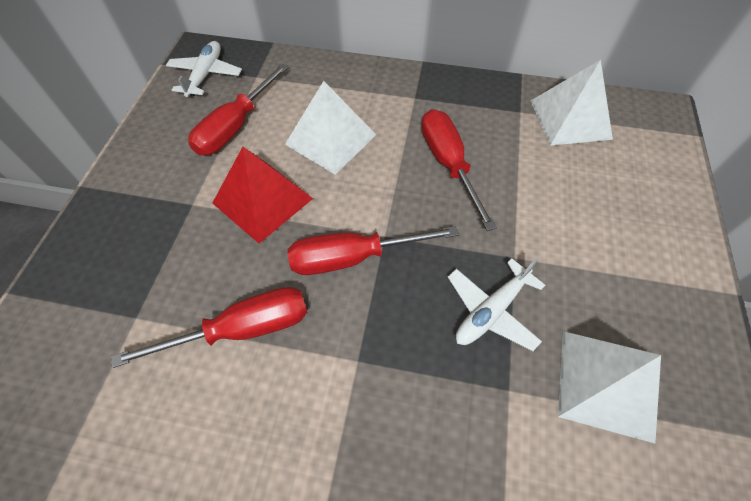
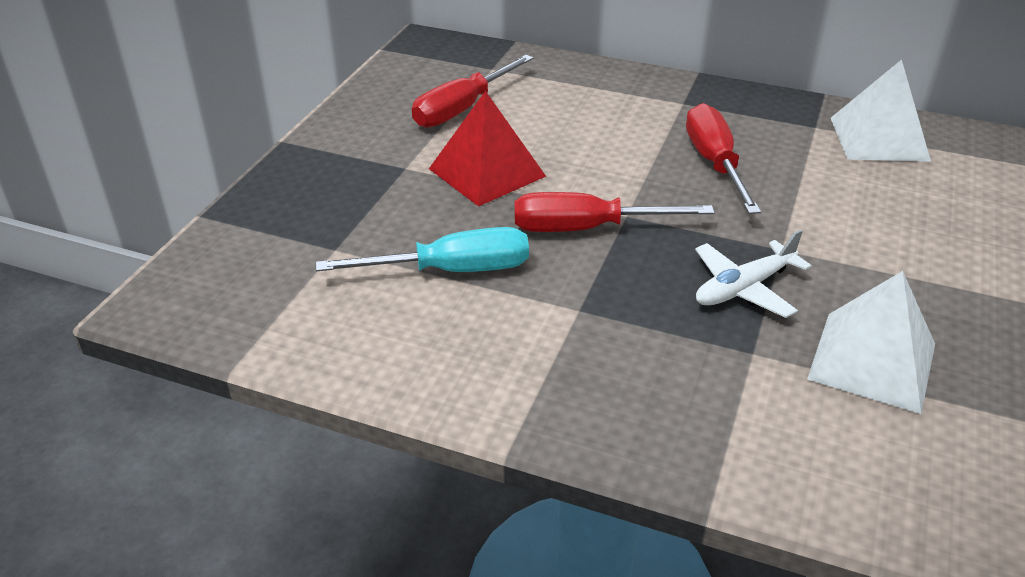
camera: 10 degrees right, 20 degrees down
red screwdriver [111,287,307,368] -> turquoise screwdriver [316,227,529,272]
white plane [166,41,242,97] -> none
white pyramid [285,81,376,175] -> none

